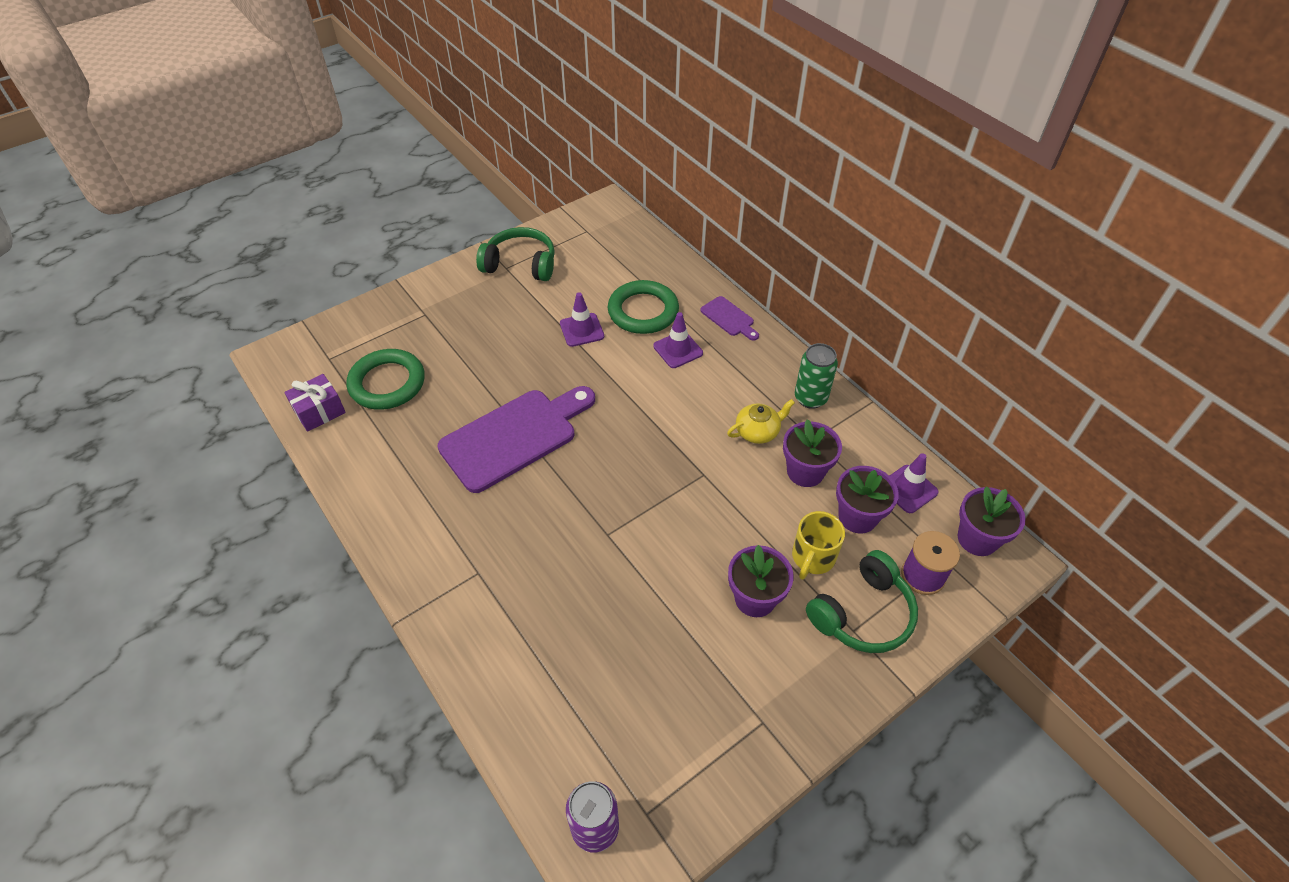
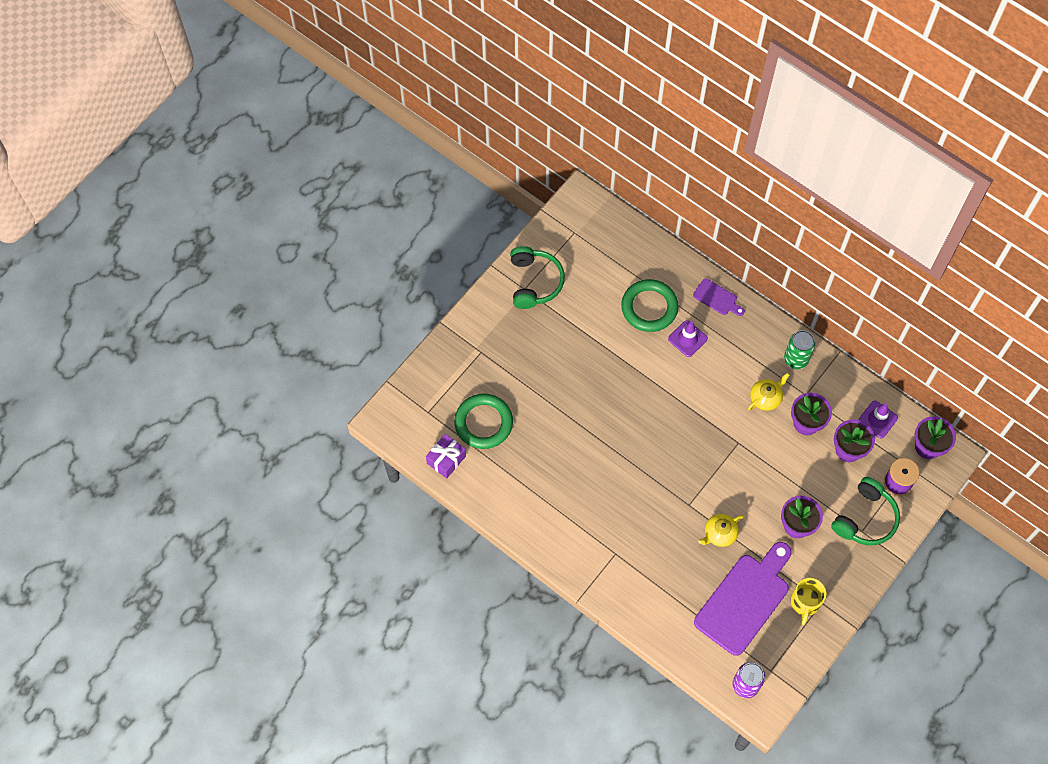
camera: 15 degrees left, 15 degrees up
purple cutting board [437,386,595,493] -> purple cutting board moved to [694,542,792,656]
green headphones [476,227,555,281] -> green headphones turned 90 degrees clockwise [510,246,565,309]
purple traffic cone [560,292,604,347] -> none
yellow mug [792,511,845,580] -> yellow mug moved to [791,578,826,625]
none -> yellow teapot [698,514,744,547]

